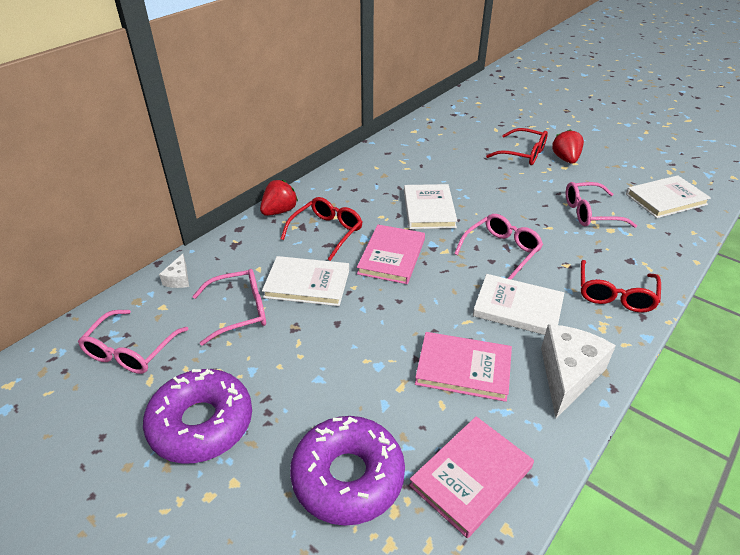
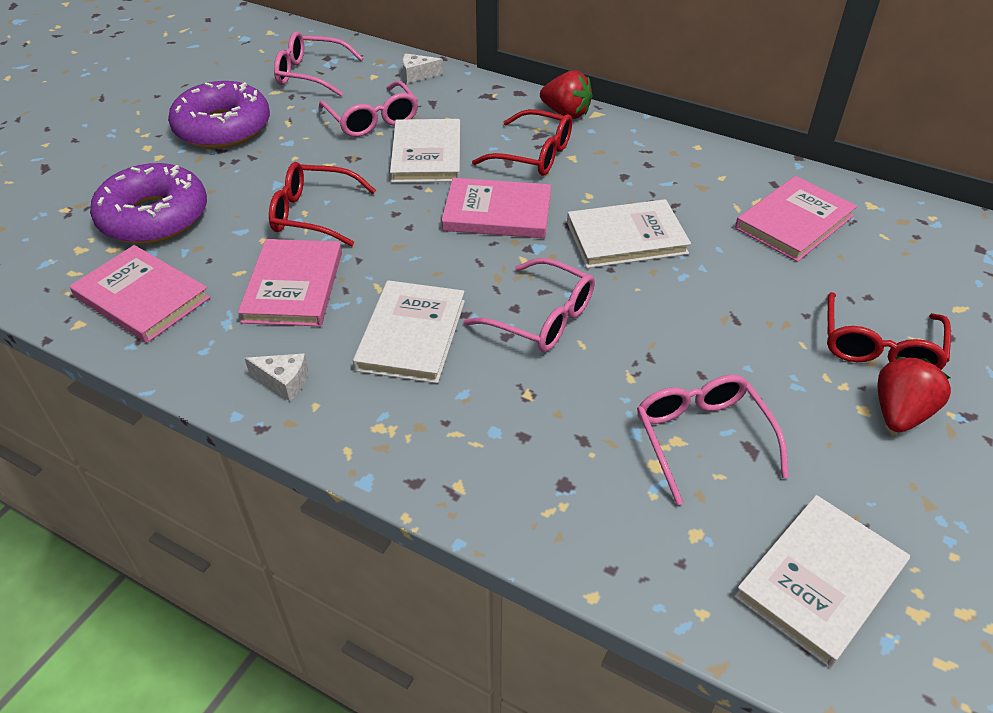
camera: 80 degrees right, 5 degrees up
white cheese [541,324,616,418] -> white cheese [245,353,308,401], size x0.48
red strawberry [552,129,584,164] -> red strawberry turned 45 degrees counterclockwise [877,357,951,432]
red glasses [581,260,661,313] -> red glasses moved to [269,162,376,247]
white book [626,175,711,218] -> white book turned 75 degrees clockwise [734,495,910,668]
none -> pink book [735,176,857,262]

